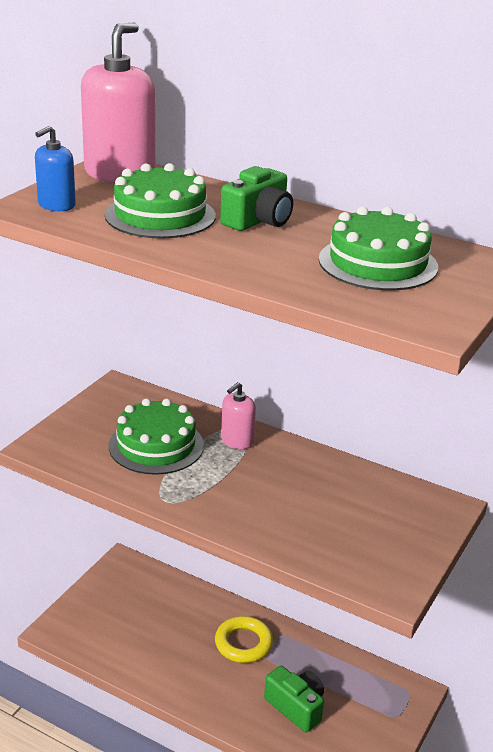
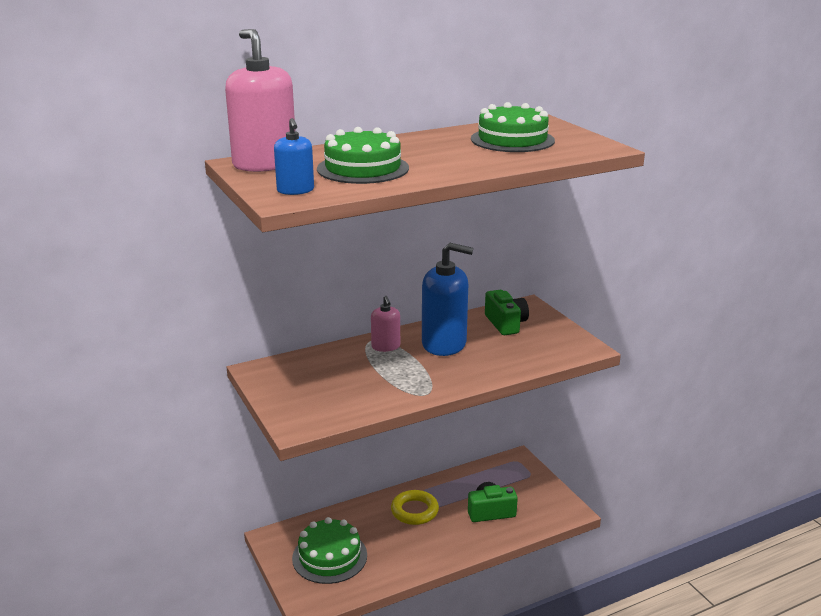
camera: 55 degrees left, 5 degrees down
green cake [109,398,204,475] -> green cake moved to [292,517,367,584]
green camera [220,166,293,231] -> green camera moved to [485,290,529,335]
none -> blue soap dispenser [422,243,473,356]

